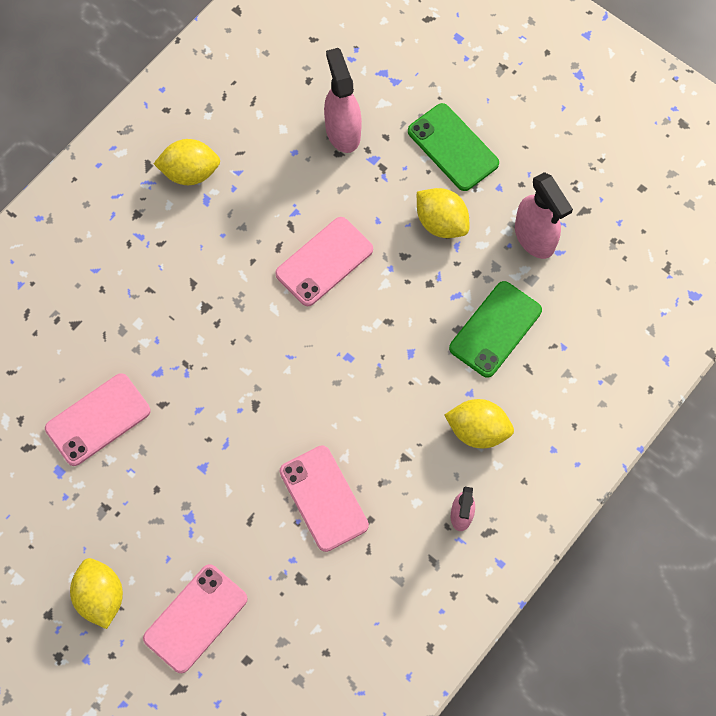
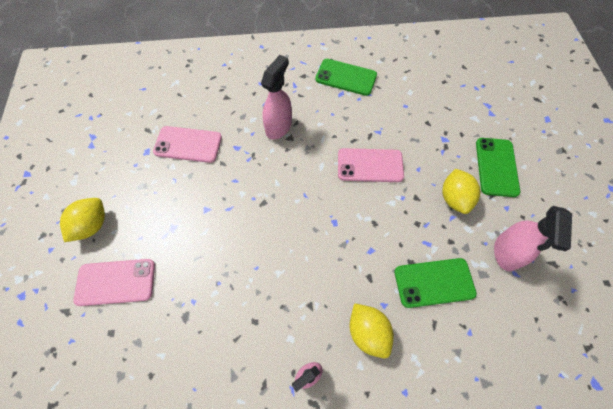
camera: 45 degrees right, 5 degrees down
yellow lemon [153,139,220,185] -> green phone [315,59,377,96]
pink phone [279,445,369,552] -> none
pink spray bottle [324,48,362,153] -> pink spray bottle moved to [261,55,292,140]

